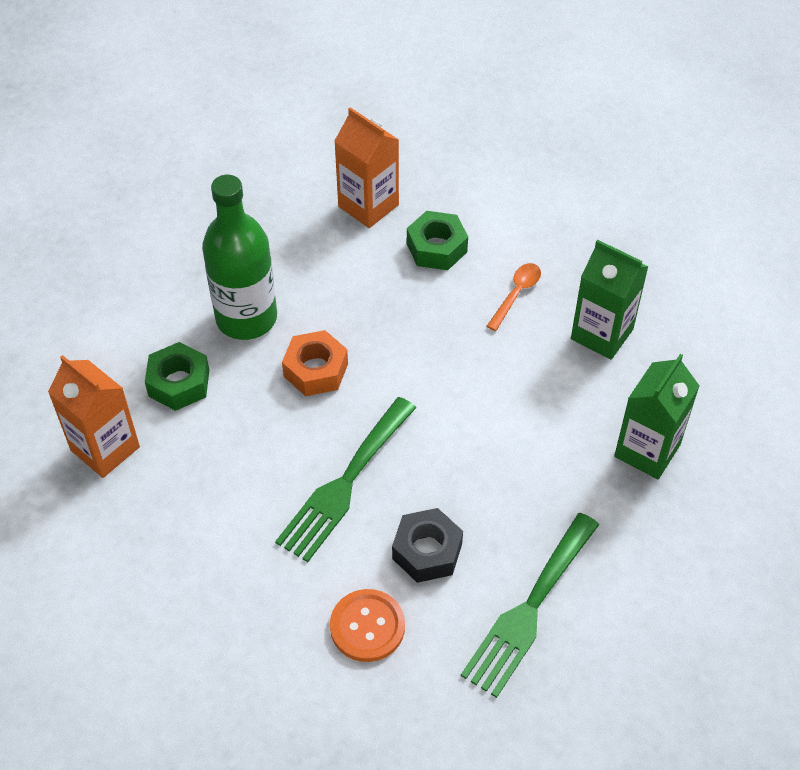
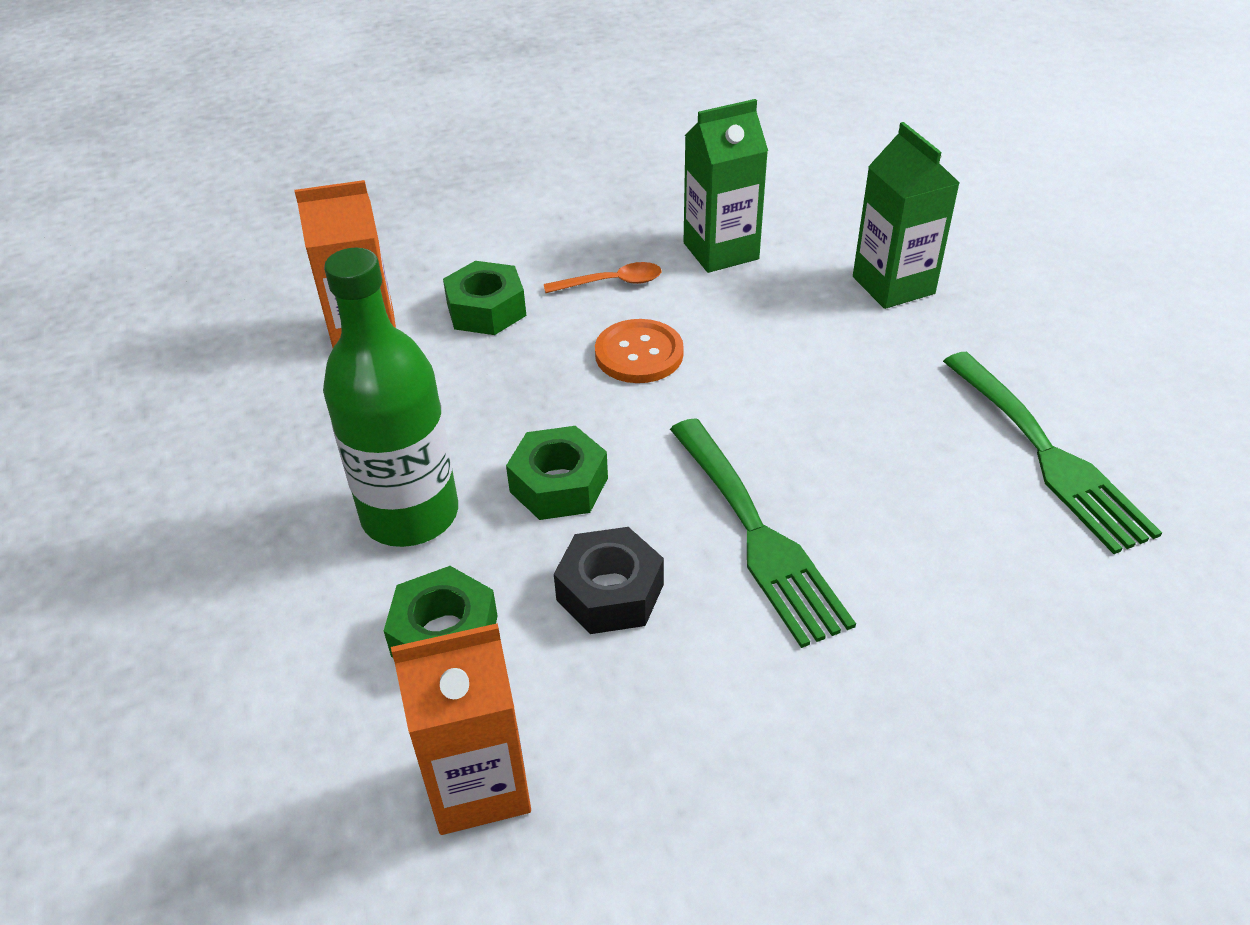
camera: 55 degrees left, 10 degrees down
orange nut [282,330,348,396] -> green nut [506,426,608,520]
orange button [330,589,405,662] -> orange button moved to [595,319,684,383]
black nut [392,508,463,583] -> black nut moved to [554,527,664,634]
orange spoon [486,263,541,331] -> orange spoon turned 105 degrees clockwise [544,262,662,293]

